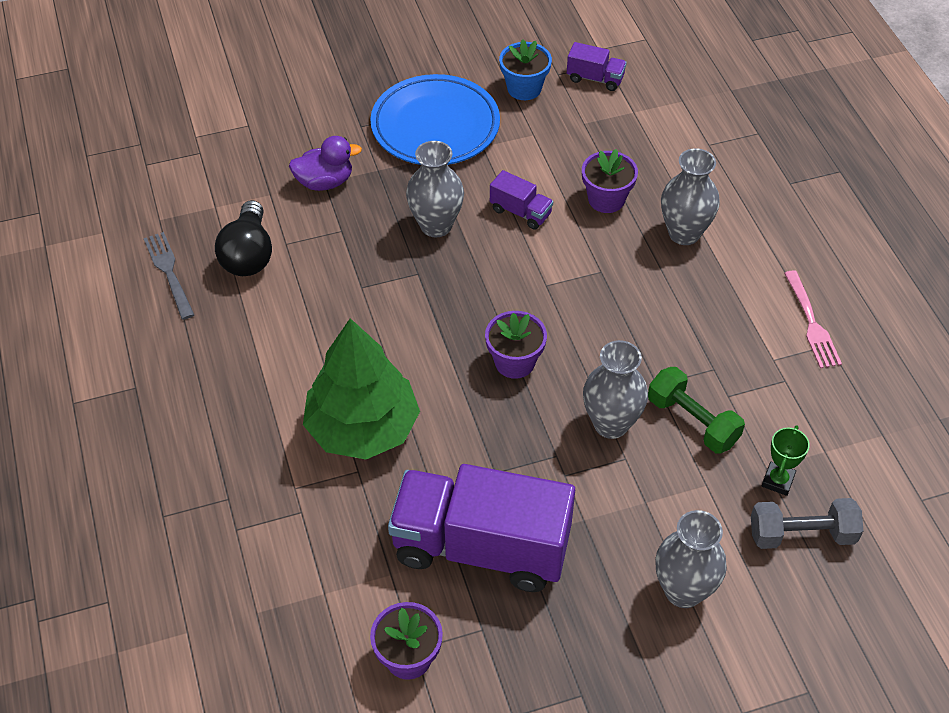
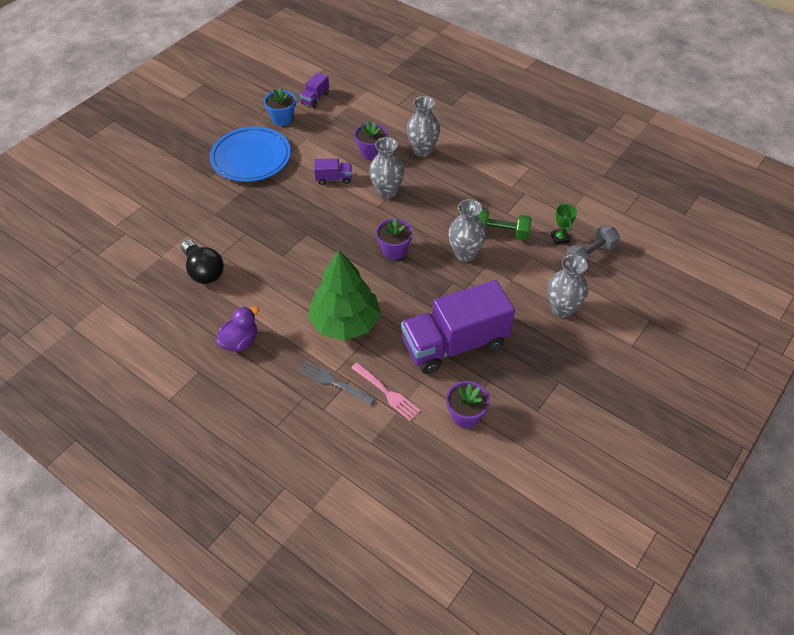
camera: 35 degrees left, 0 degrees up
grey fork [144,232,194,320] -> grey fork moved to [298,361,375,406]
purple duck [289,136,362,191] -> purple duck moved to [216,307,259,352]
grey vase [406,141,464,237] -> grey vase moved to [369,137,404,199]
purple truck [567,42,627,91] -> purple truck turned 135 degrees clockwise [300,72,329,108]
pink fork [784,270,842,369] -> pink fork moved to [351,362,421,421]

